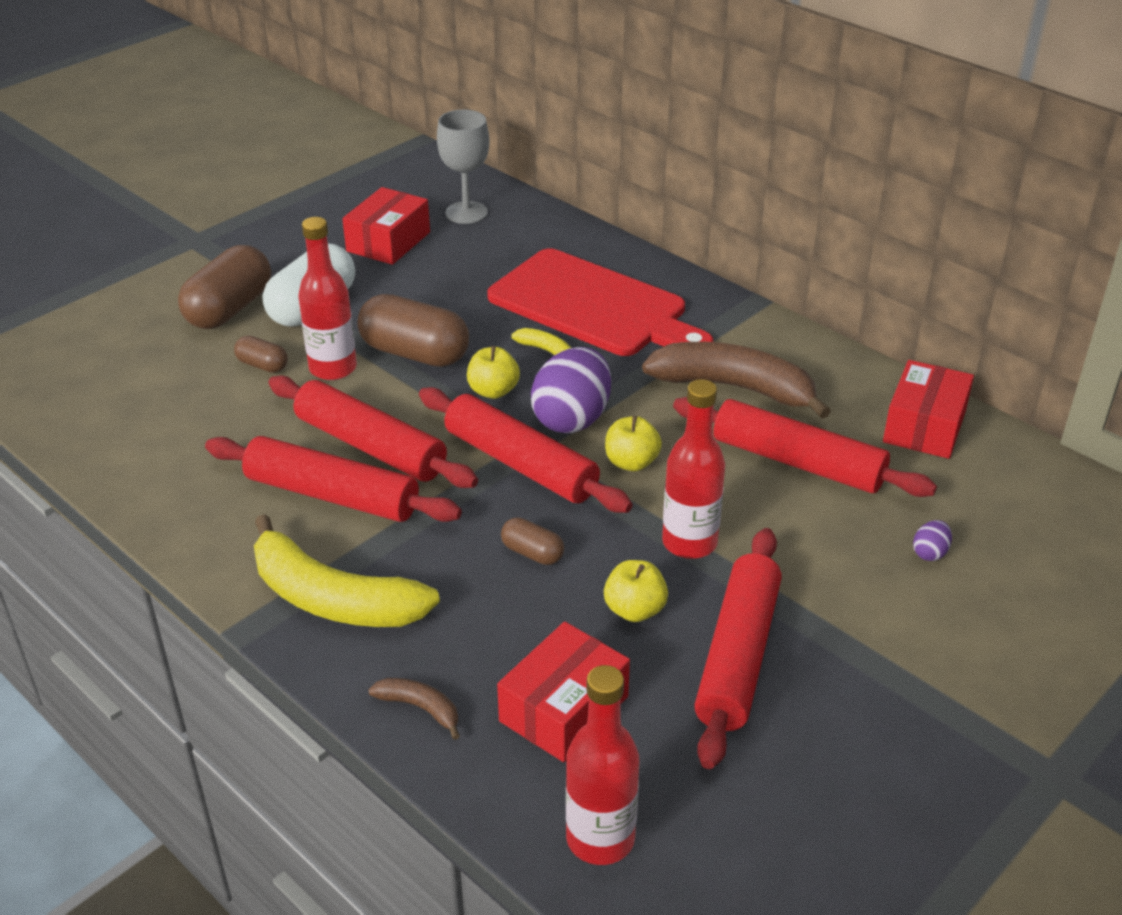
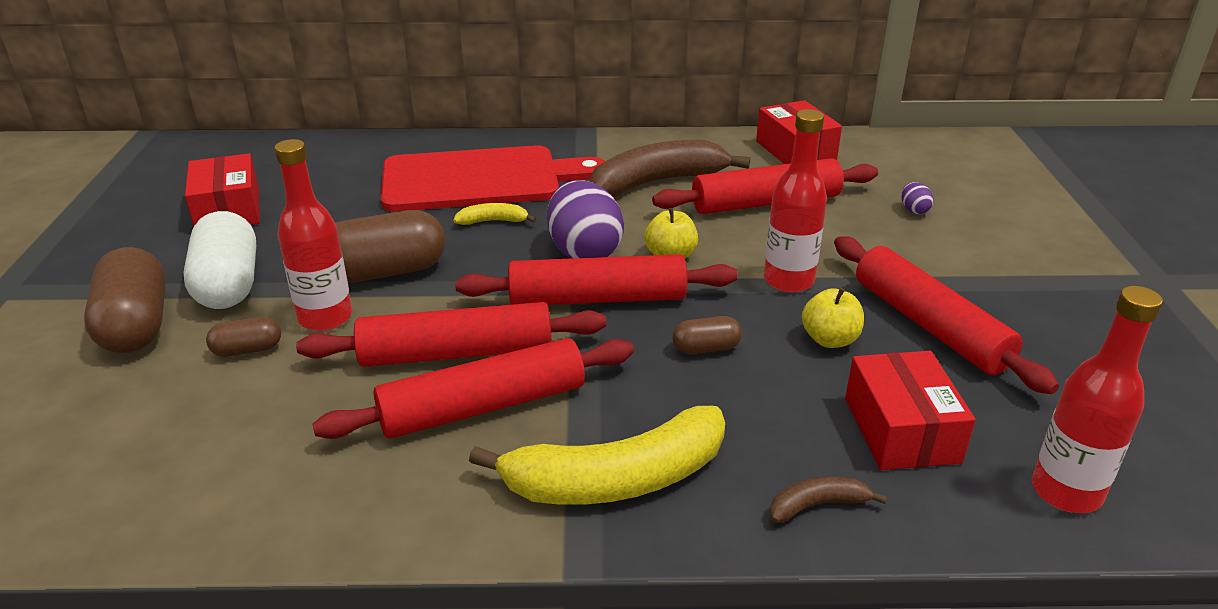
camera: 45 degrees left, 5 degrees down
grey goblet [437,109,490,224] -> none
yellow apple [467,346,520,399] -> none

